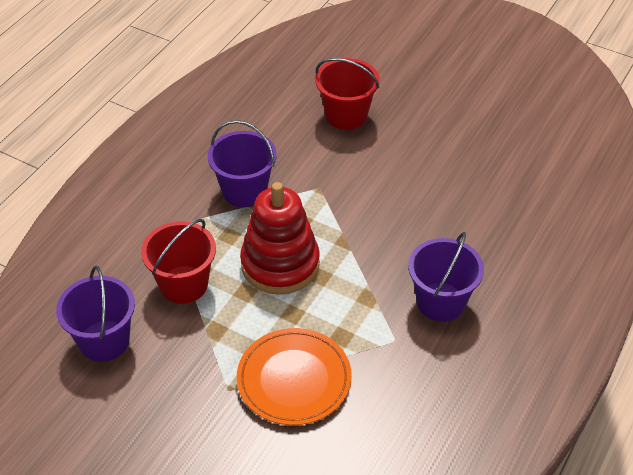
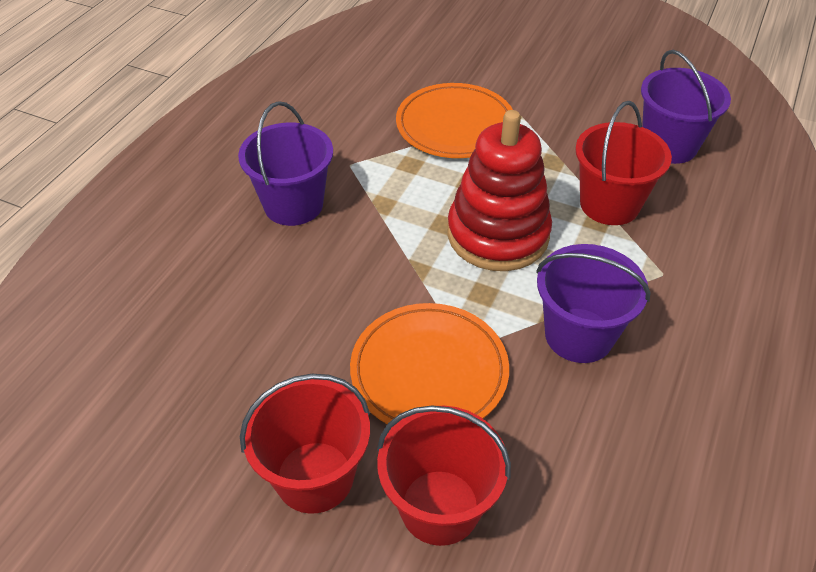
camera: 175 degrees right, 0 degrees up
none -> red bucket [240,374,370,514]
none -> orange plate [350,303,509,424]

